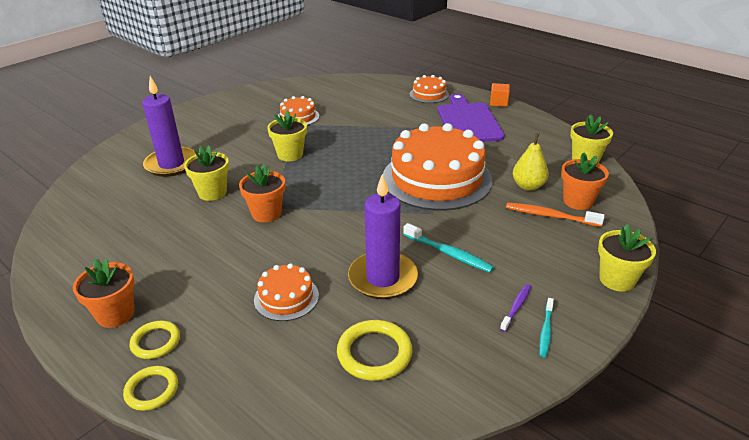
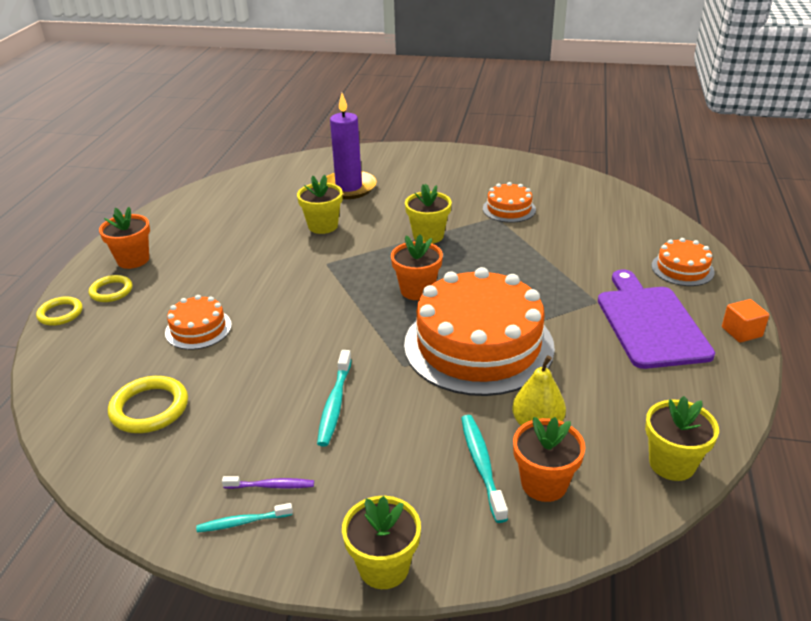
camera: 60 degrees right, 0 degrees up
orange flower pot [239,164,285,222] -> orange flower pot moved to [391,234,443,300]
purple candle [348,174,418,299] -> none
purple cutting board [438,94,505,142] -> purple cutting board turned 60 degrees counterclockwise [598,270,715,369]
orange toothbrush [506,203,605,227] -> turquoise toothbrush [461,415,508,523]

